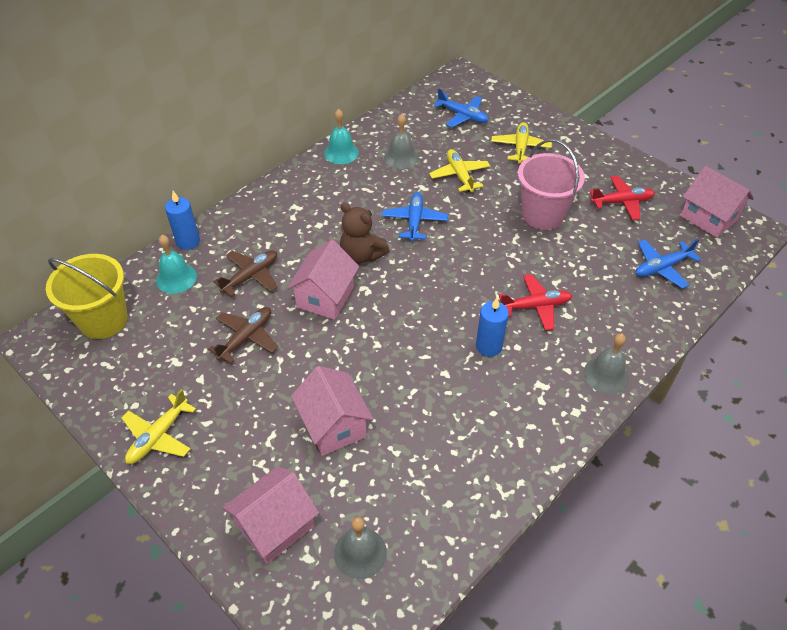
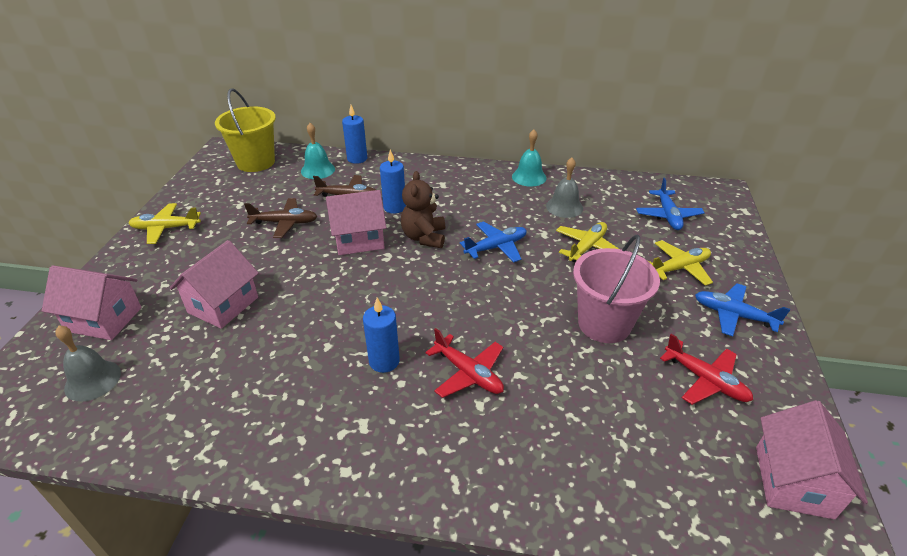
camera: 55 degrees right, 10 degrees down
grey bell [584,333,629,394] -> none
blue plane [636,239,701,289] -> blue plane moved to [695,283,790,336]
none -> blue candle [380,150,406,214]

